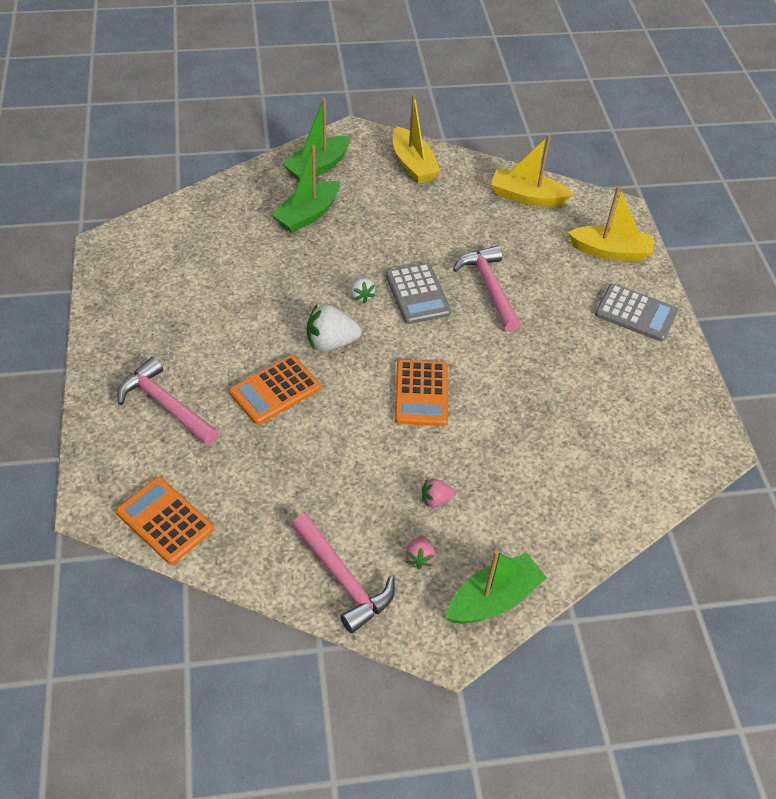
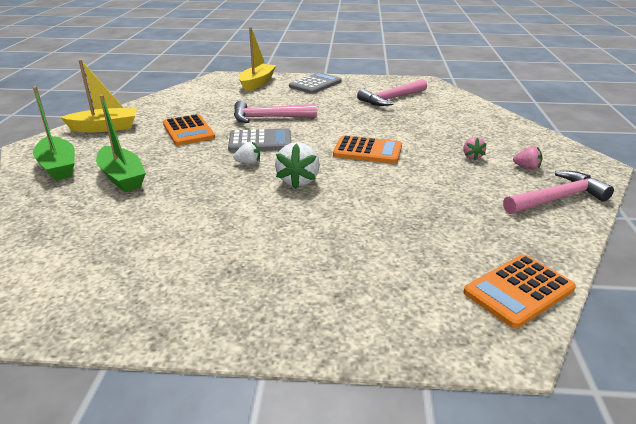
camera: 75 degrees left, 20 degrees down
pink hammer [117,357,219,445] -> pink hammer moved to [357,79,427,106]
orange calculator [229,355,321,425] -> orange calculator moved to [163,114,215,145]
green boat [446,550,547,624] -> none
yellow boat [491,135,574,207] -> none

